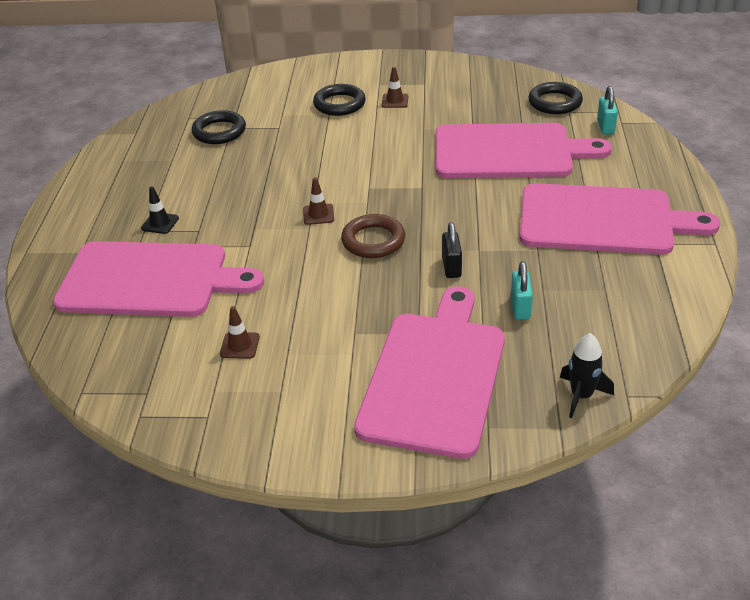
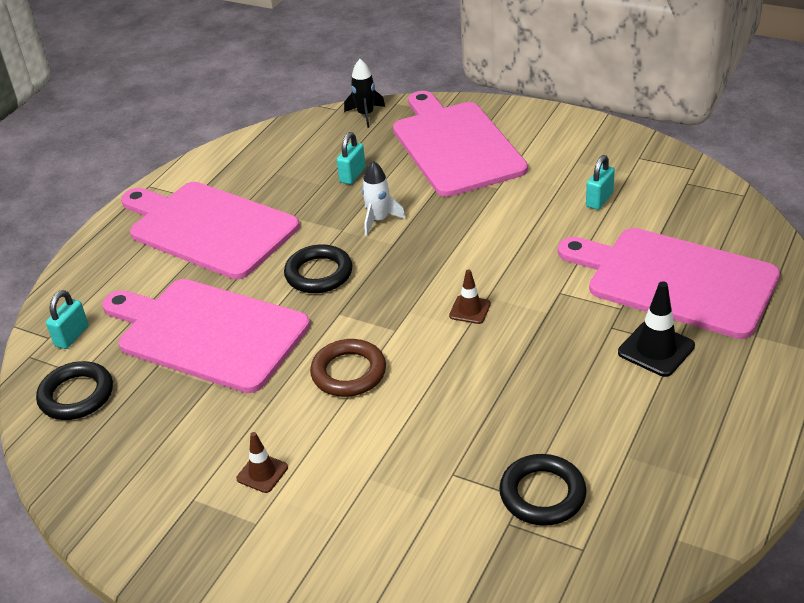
camera: 155 degrees left, 0 degrees up
black traffic cone [141,186,179,234] -> black traffic cone [618,281,695,377], size x1.59
brown traffic cone [220,306,260,359] -> turquoise padlock [586,155,615,210]
black ring [313,84,366,116] -> black ring moved to [284,244,353,293]
brown ring [341,214,405,258] -> brown ring moved to [310,339,386,397]
pink cutting board [354,287,505,459] -> pink cutting board turned 120 degrees clockwise [393,91,528,197]
black padlock [442,222,462,278] -> white rocket [362,161,406,236]

